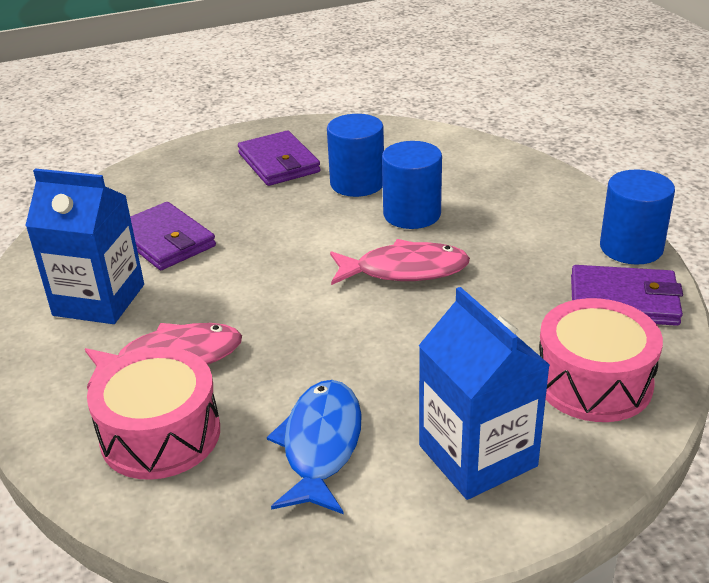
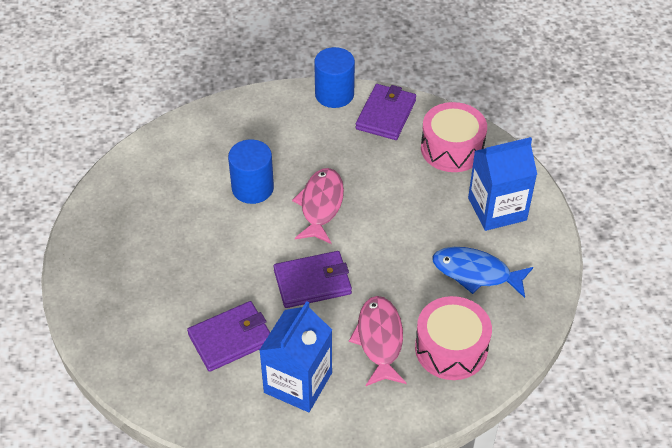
camera: 80 degrees left, 15 degrees up
purple wallet [238,130,321,186] -> purple wallet moved to [274,251,352,308]
blue cylinder [327,114,384,197] -> none

